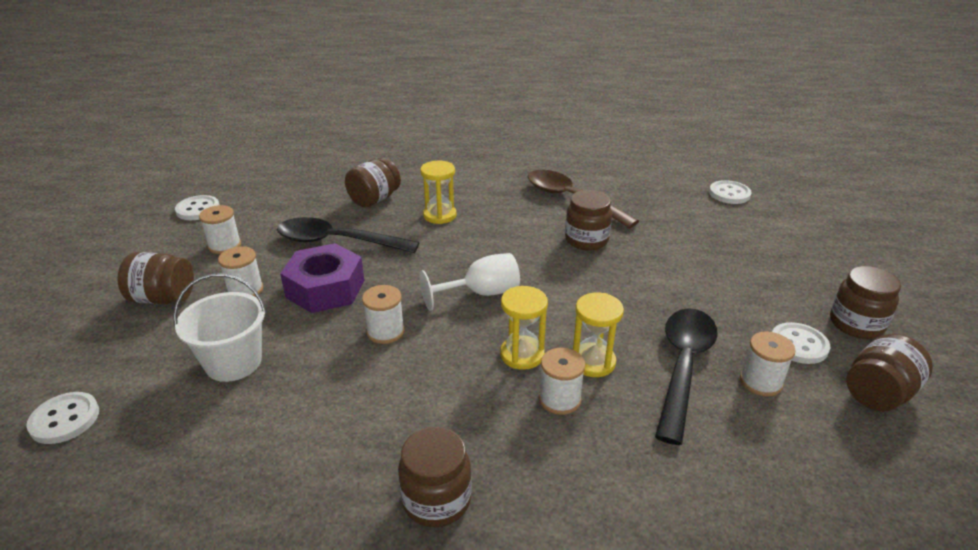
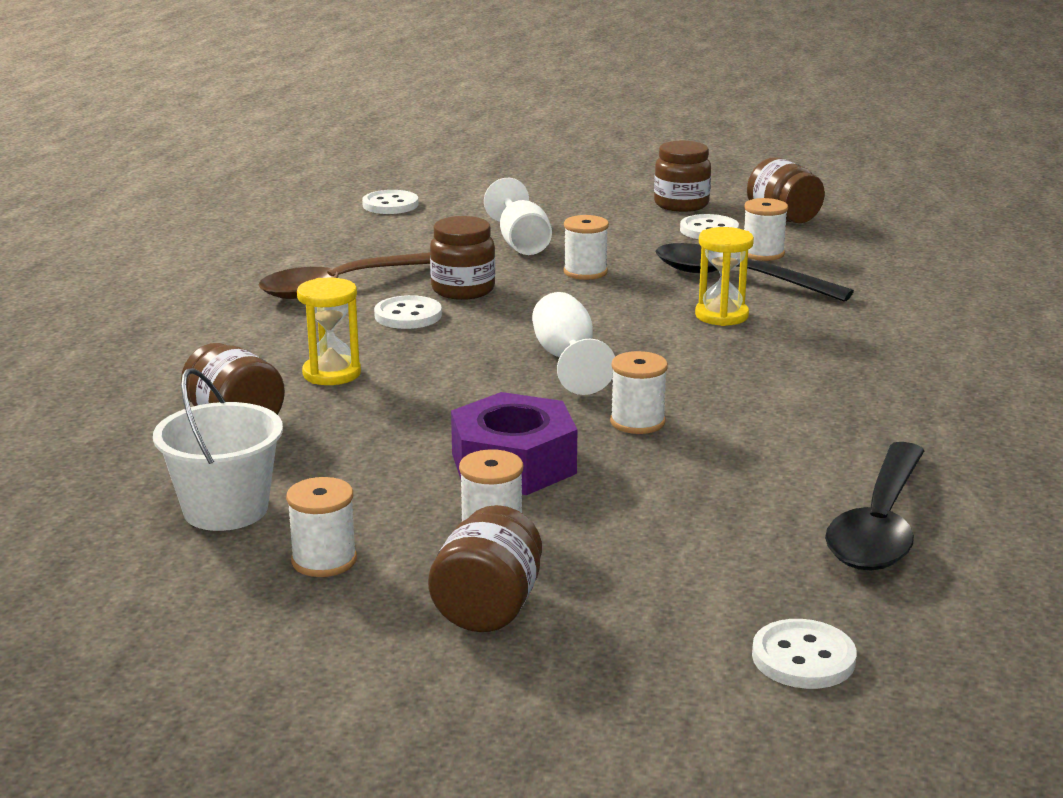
camera: 80 degrees left, 10 degrees down
white bucket [173,273,266,382] -> white bucket moved to [153,368,283,531]
white button [175,195,219,220] -> white button moved to [374,295,442,329]
black spoon [277,217,420,253] -> black spoon moved to [825,442,925,570]
brown jar [398,427,472,527] -> none
yellow hourglass [500,286,548,370] -> none
white spool [539,348,585,415] -> white spool moved to [563,215,609,280]
none -> white goblet [484,178,552,255]

